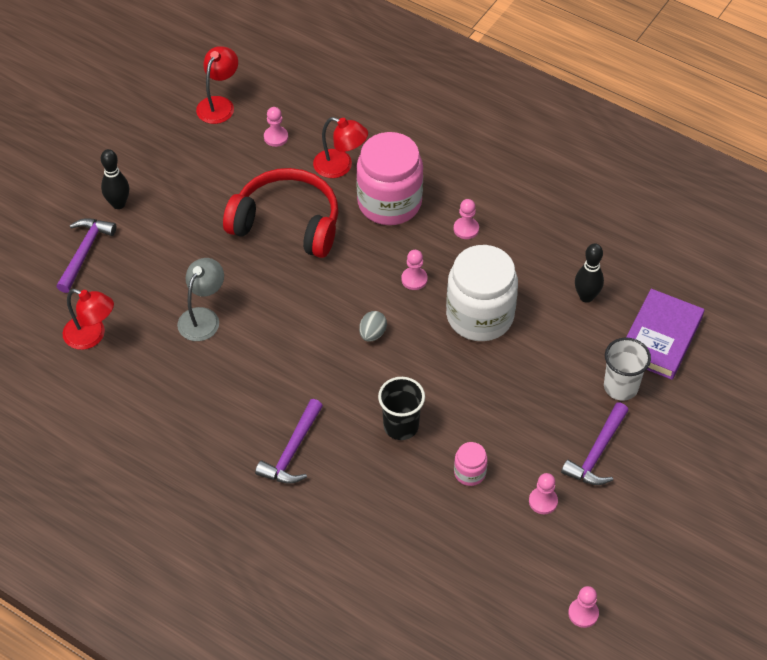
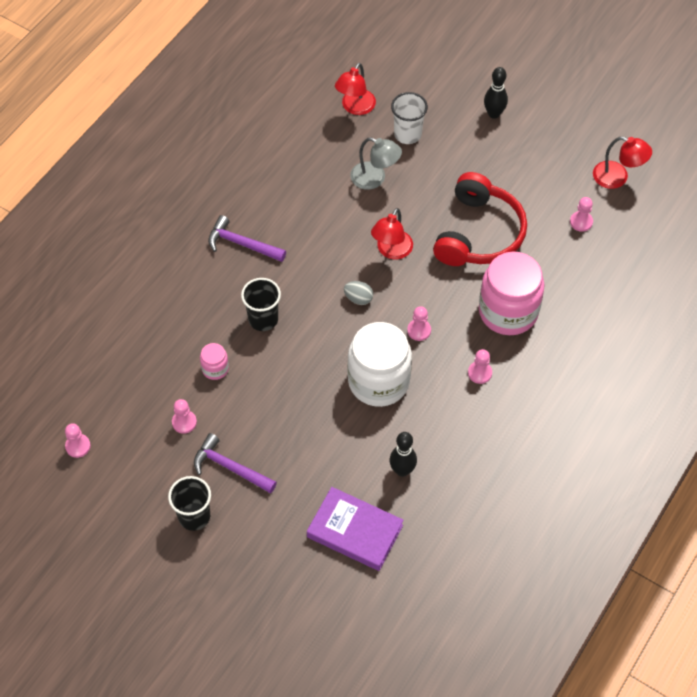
camera: 90 degrees right, 5 degrees up
purple hammer [56,218,116,293] -> none
red lamp [313,117,368,178] -> red lamp moved to [371,208,413,260]
white cup [604,338,651,401] -> white cup moved to [391,92,428,144]
none -> black cup [168,476,211,531]

